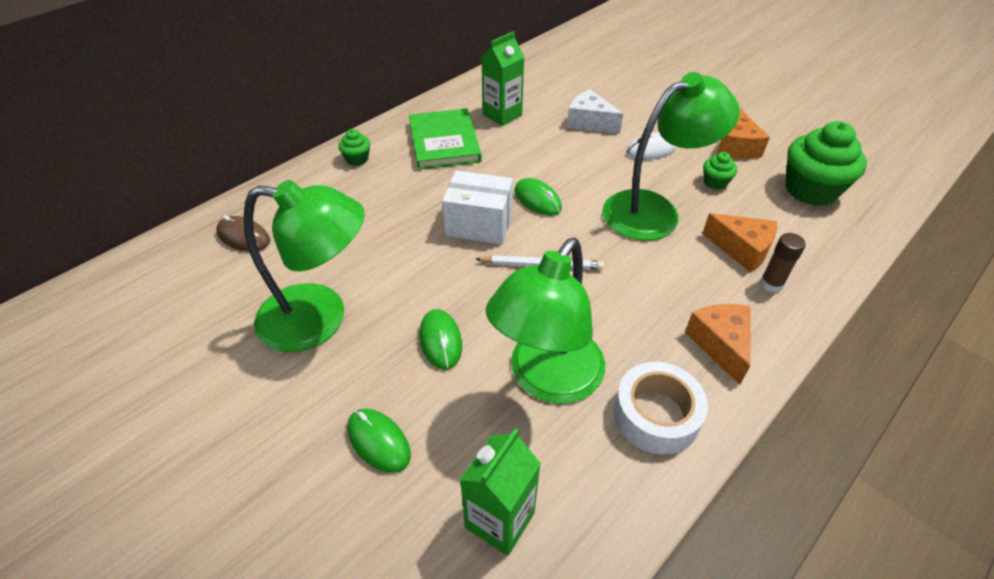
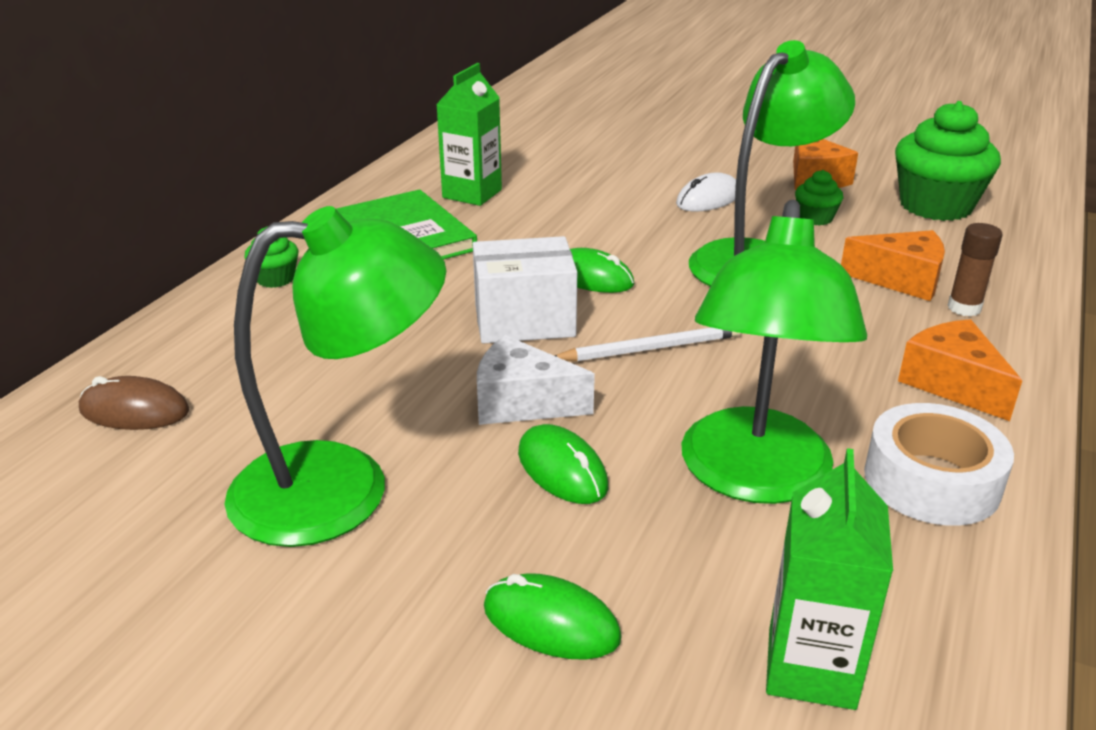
camera: 20 degrees left, 15 degrees down
white cheese [567,89,623,134] -> white cheese moved to [477,335,595,425]

